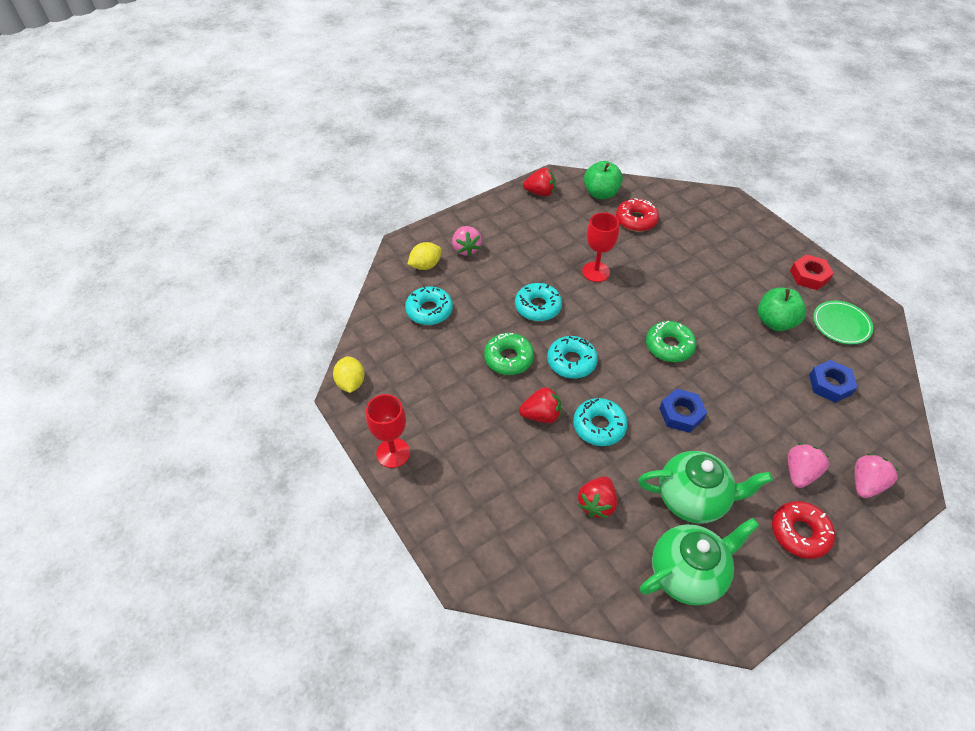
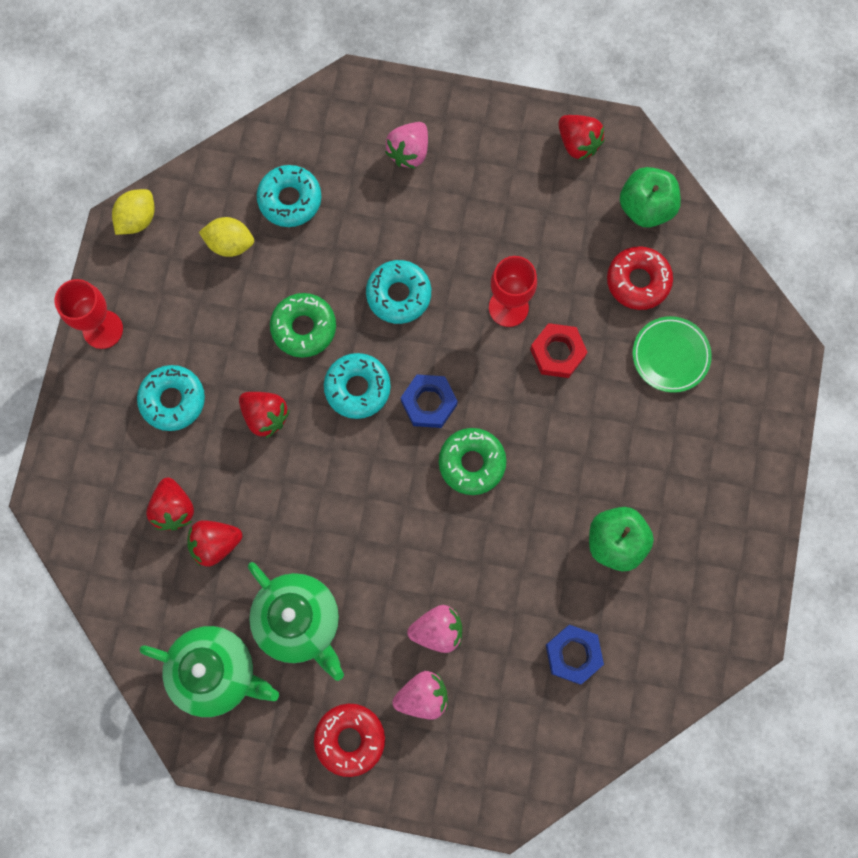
camera: 45 degrees right, 25 degrees up
yellow lemon [408,242,442,270] -> yellow lemon moved to [199,217,254,257]
turquoise donut [573,398,628,446] -> turquoise donut moved to [137,365,205,431]
blue nut [659,388,707,433] -> blue nut moved to [401,375,458,428]
red nut [790,254,834,290] -> red nut moved to [530,323,588,378]
green plate [813,301,873,345] -> green plate moved to [632,316,712,393]
pink strawberry [854,454,899,498] -> pink strawberry moved to [407,605,462,653]
none -> red strawberry [146,477,194,530]

